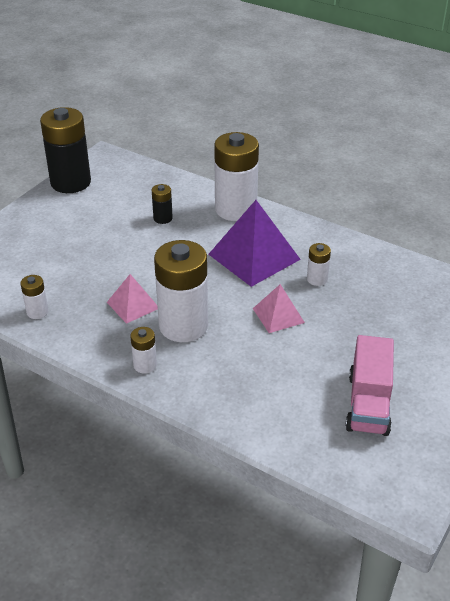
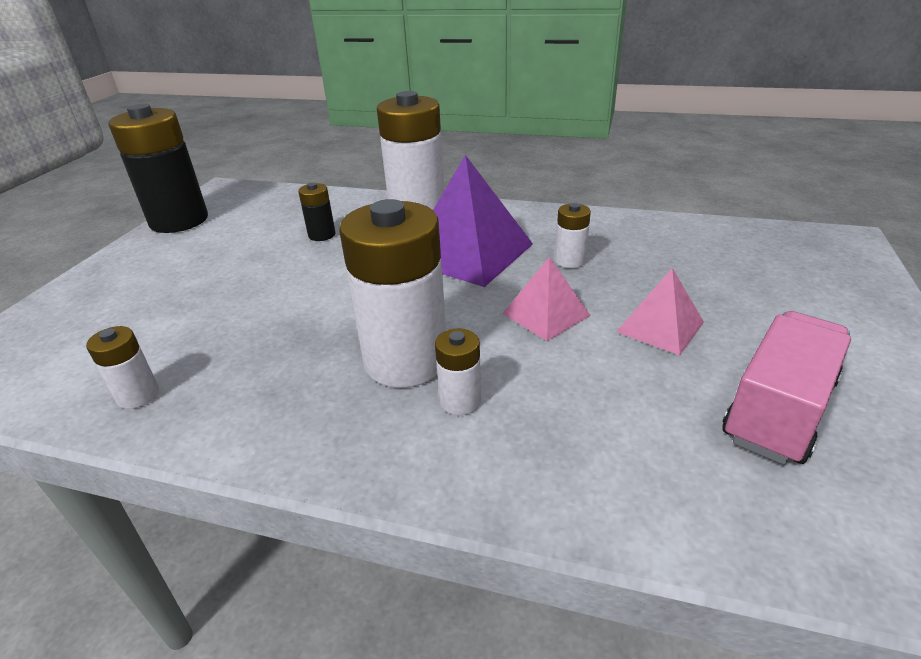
camera: 15 degrees left, 5 degrees down
pink pyramid [107,274,158,324] -> pink pyramid moved to [616,268,704,355]
white battery [130,327,157,374] -> white battery moved to [435,328,481,415]
pink truck [346,335,394,436] -> pink truck turned 135 degrees counterclockwise [722,311,851,465]

